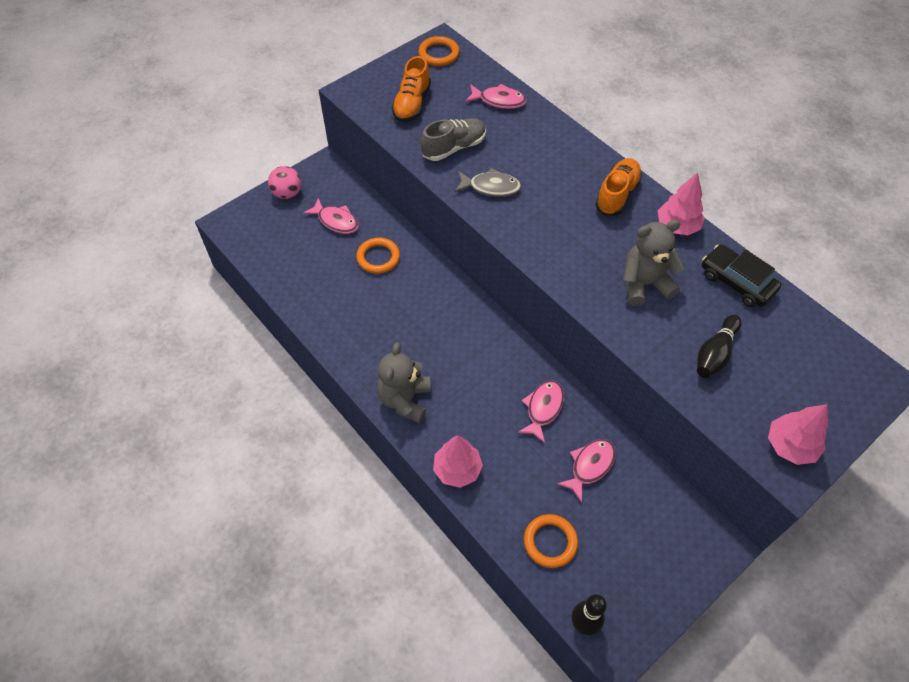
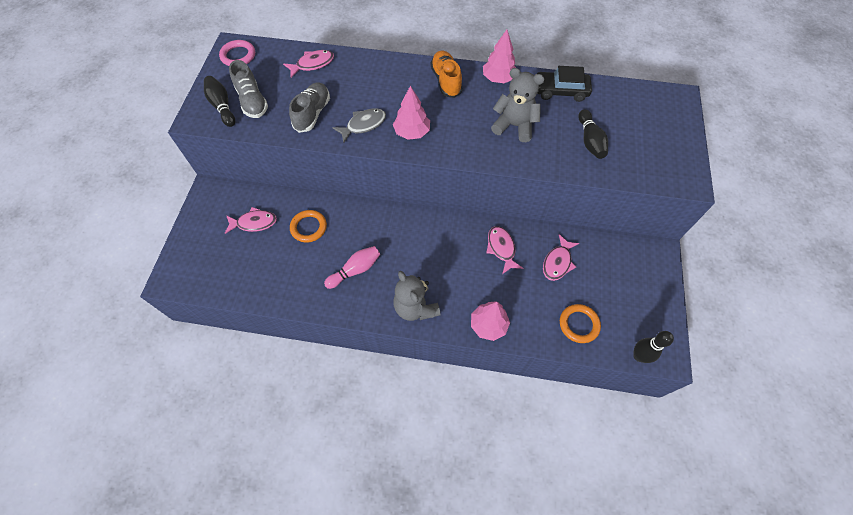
camera: 40 degrees left, 5 degrees up
pink ball [268,166,301,199] -> none
orange shoe [392,56,431,122] -> grey shoe [229,60,268,118]
orange ring [418,36,460,66] -> pink ring [219,40,255,66]
pink fish [557,439,616,503] -> pink fish turned 150 degrees counterclockwise [543,234,579,281]
grey teddy bear [623,220,684,306] -> grey teddy bear turned 75 degrees clockwise [491,68,545,142]
pink tree [768,404,828,465] -> pink tree moved to [393,86,430,140]
none -> black bowling pin [204,76,235,127]
none -> pink bowling pin [324,246,380,289]

